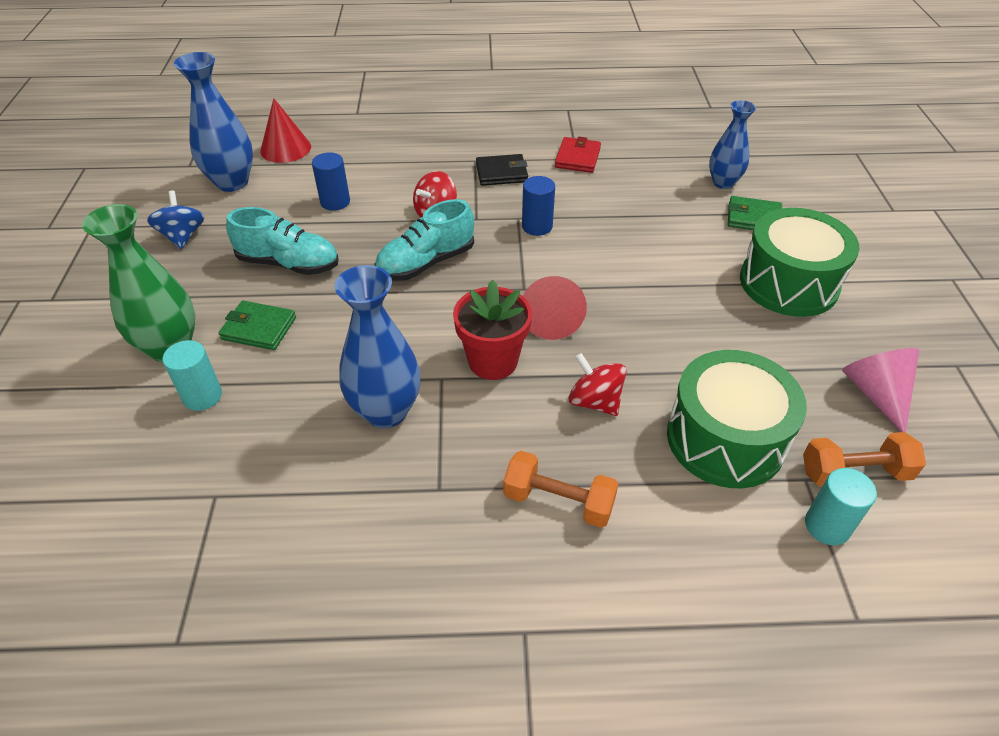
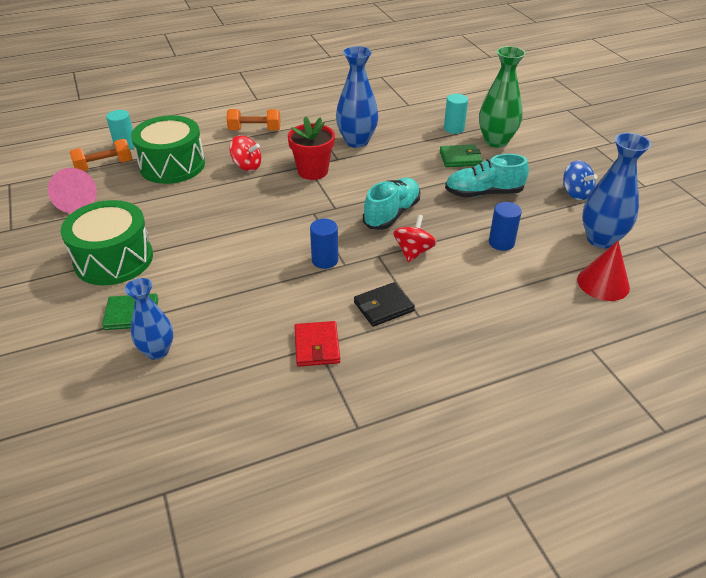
camera: 160 degrees right, 5 degrees down
red cone [523,276,587,340] -> none

